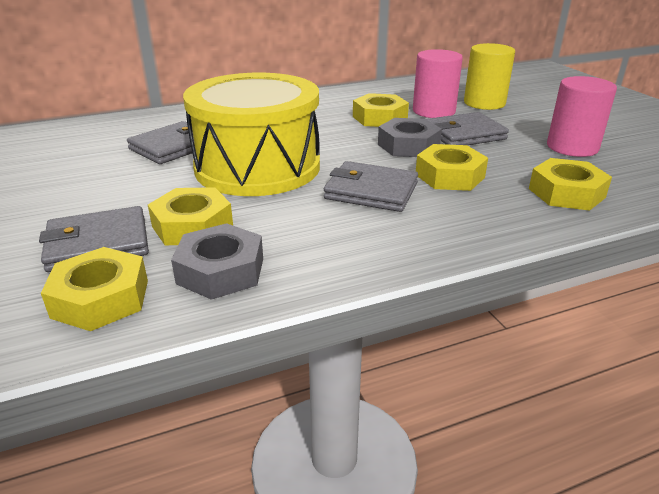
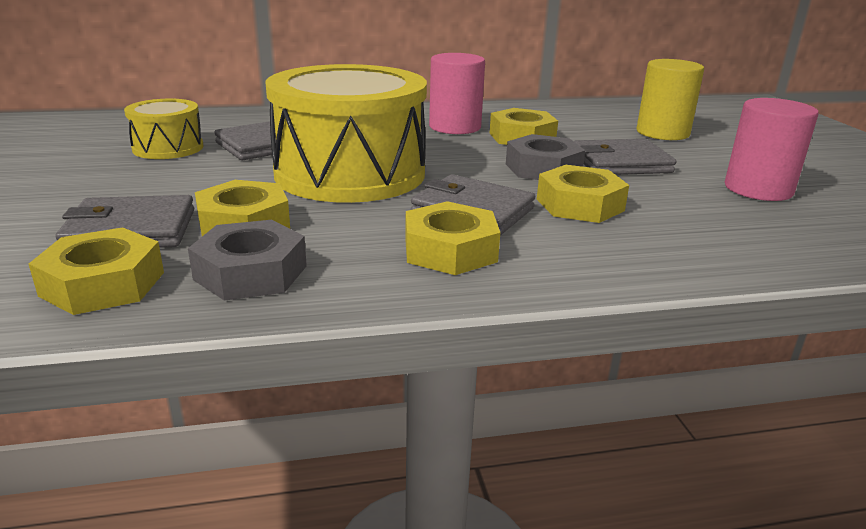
camera: 10 degrees right, 5 degrees down
pink cylinder [413,49,463,118] -> pink cylinder moved to [429,53,485,134]
yellow nut [529,158,612,211] -> yellow nut moved to [405,201,500,275]
none -> yellow drum [124,99,203,159]

